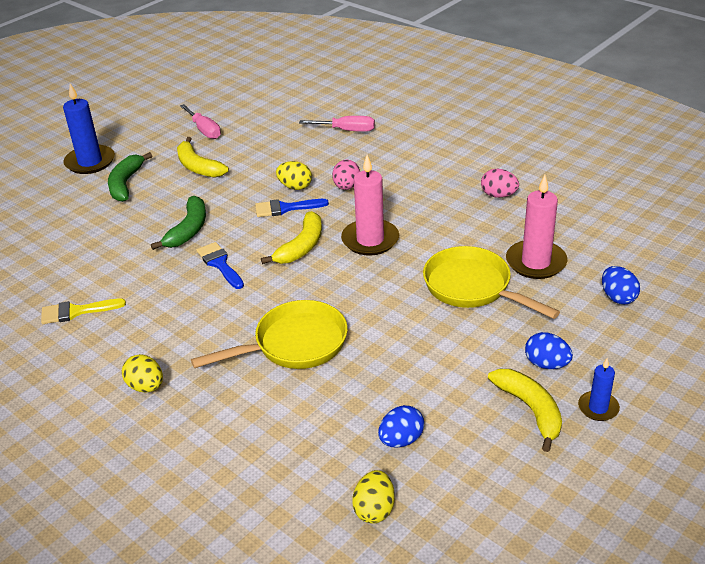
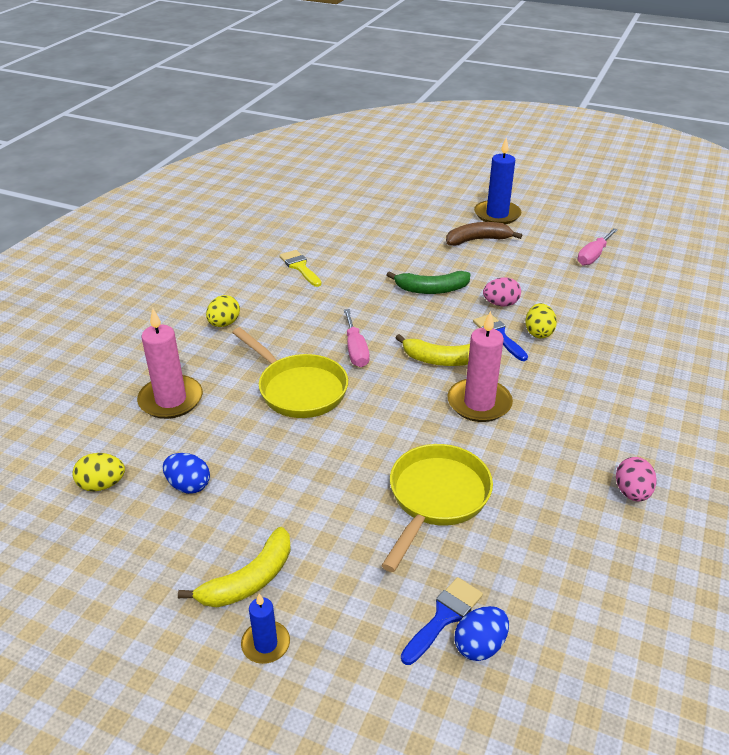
camera: 70 degrees right, 0 degrees up
green banana [108,152,152,202] -> brown banana [446,222,522,246]
yellow banana [177,137,229,178] -> none
blue brush [196,242,244,289] -> blue brush moved to [401,577,483,665]
pink screwdriver [299,116,375,132] -> pink screwdriver moved to [344,309,369,367]
pink egg [332,160,360,190] -> pink egg moved to [483,277,521,306]
pink candle [506,175,567,279] -> pink candle moved to [137,308,203,419]
blue egg [525,332,573,369] -> none

